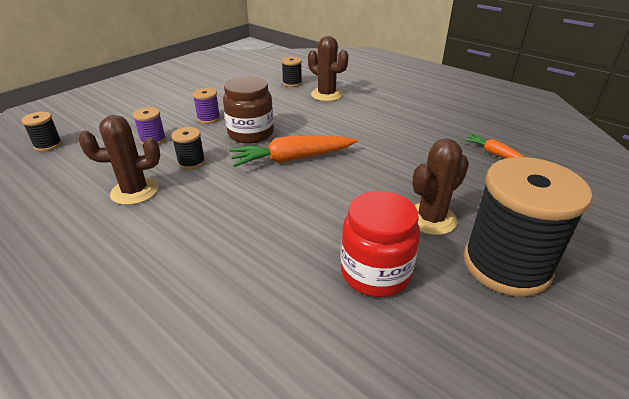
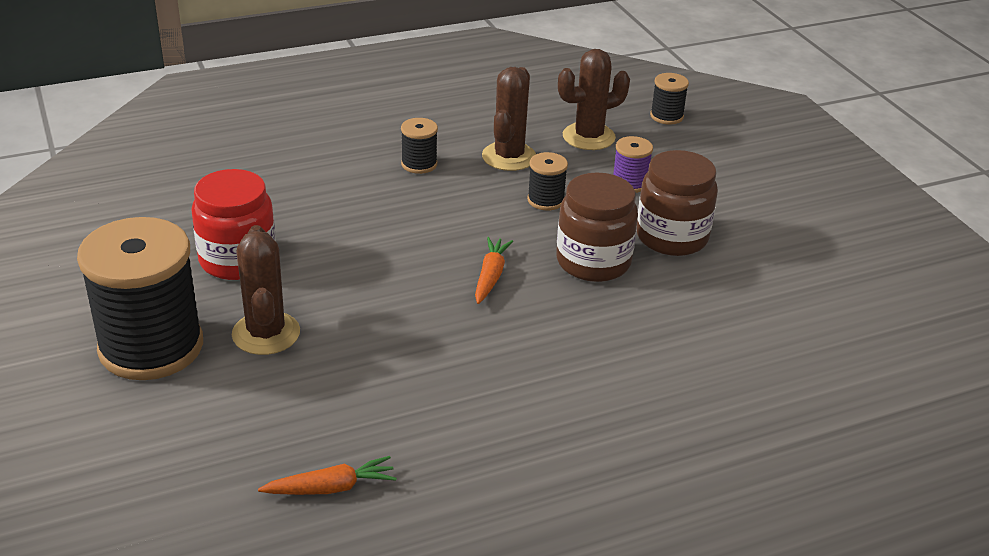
camera: 115 degrees right, 0 degrees up
purple spool [193,88,220,124] -> brown jar [637,150,718,256]
orange carrot [229,135,358,167] -> orange carrot [475,237,513,304], size x0.56
black spool [281,56,302,87] -> black spool moved to [401,118,438,174]
brown cactus [308,36,348,101] -> brown cactus moved to [558,49,630,150]

